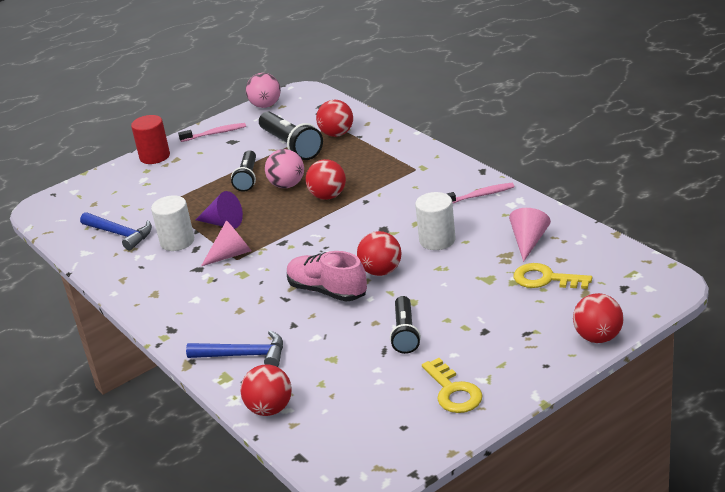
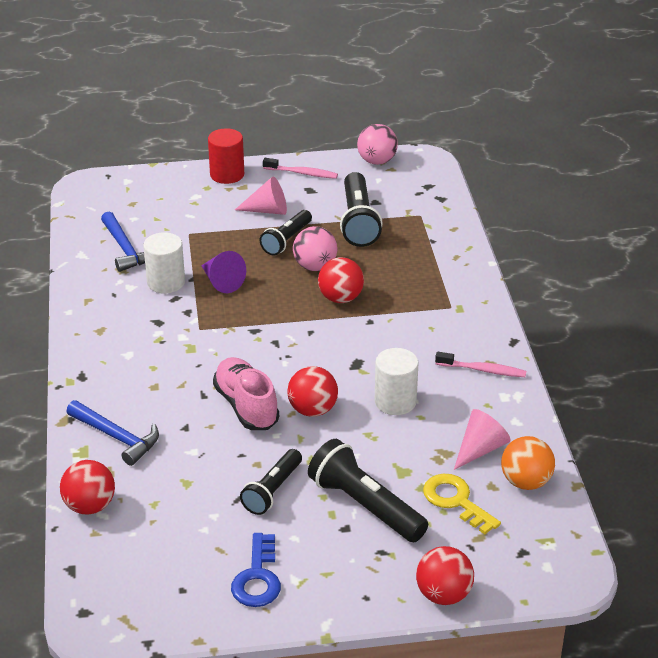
camera: 25 degrees right, 5 degrees up
pink cone [201,220,251,266] -> pink cone moved to [235,177,287,215]
red ball [316,100,353,137] -> none
yellow key [422,358,482,413] -> blue key [231,533,281,607]
none -> black flashlight [308,439,428,542]
none -> orange ball [501,436,555,490]

